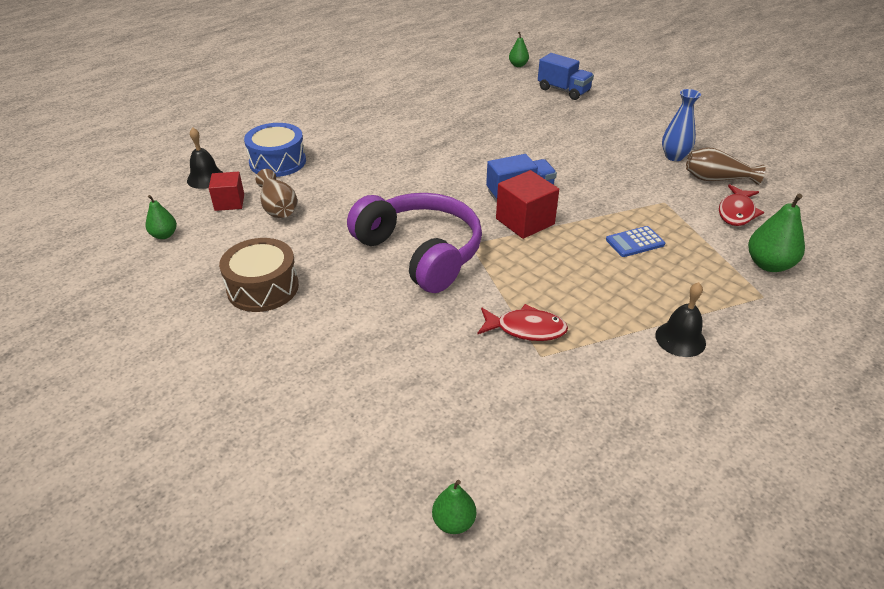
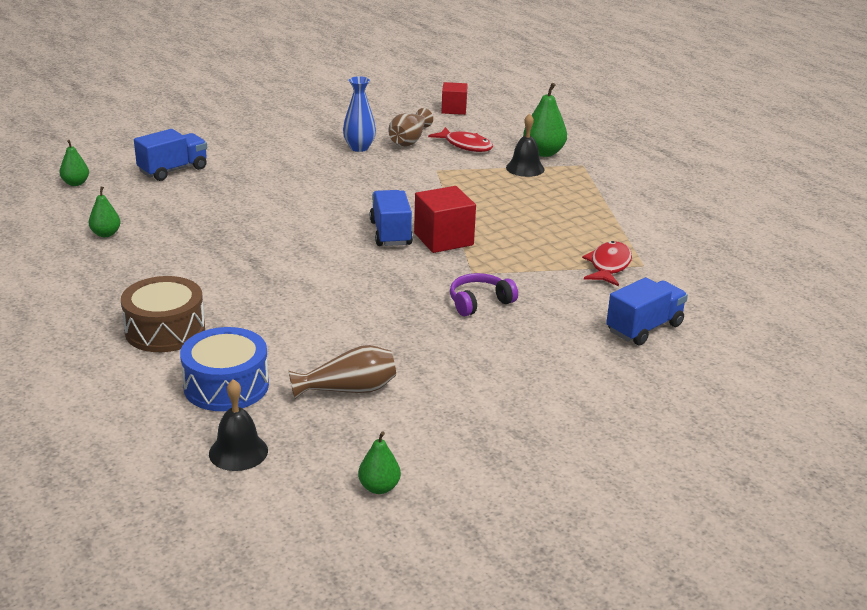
camera: 80 degrees left, 10 degrees down
red cube [209,172,244,211] -> red cube moved to [441,82,468,115]
brown drum [219,238,299,312] -> brown drum moved to [121,276,205,352]
purple headphones [347,193,482,293] -> purple headphones [450,273,518,316], size x0.45
green pear [432,480,476,534] -> green pear moved to [89,187,121,237]
blue calculator [606,226,665,257] -> none
black bell [655,282,706,357] -> black bell moved to [506,113,545,177]
none -> blue truck [606,277,688,345]

